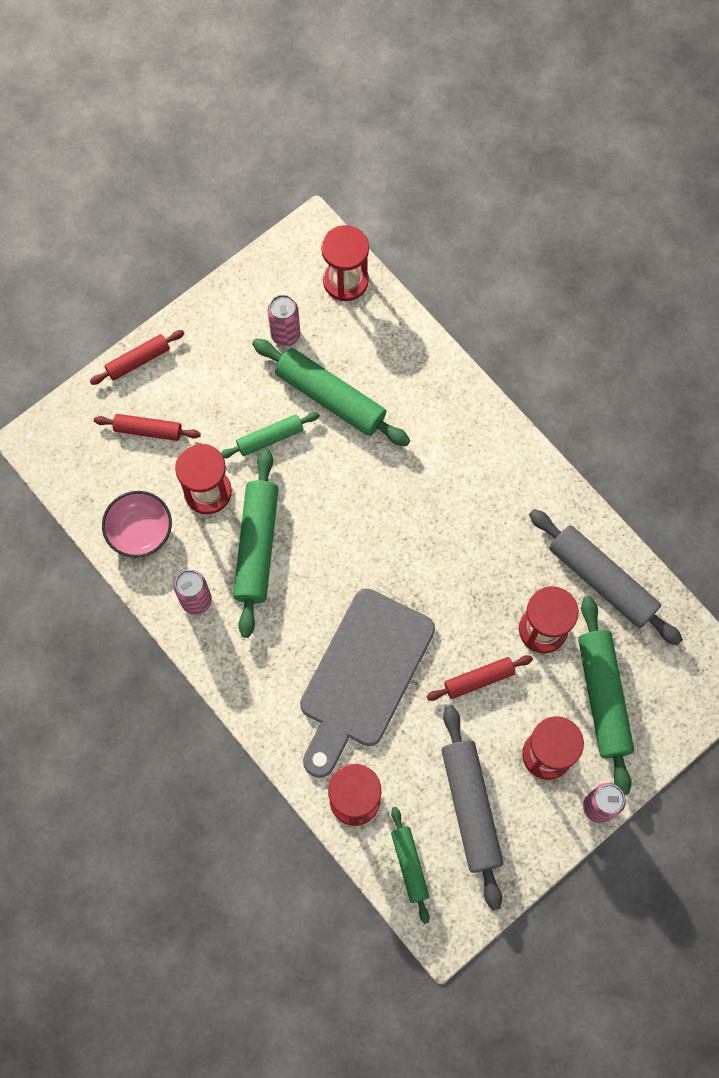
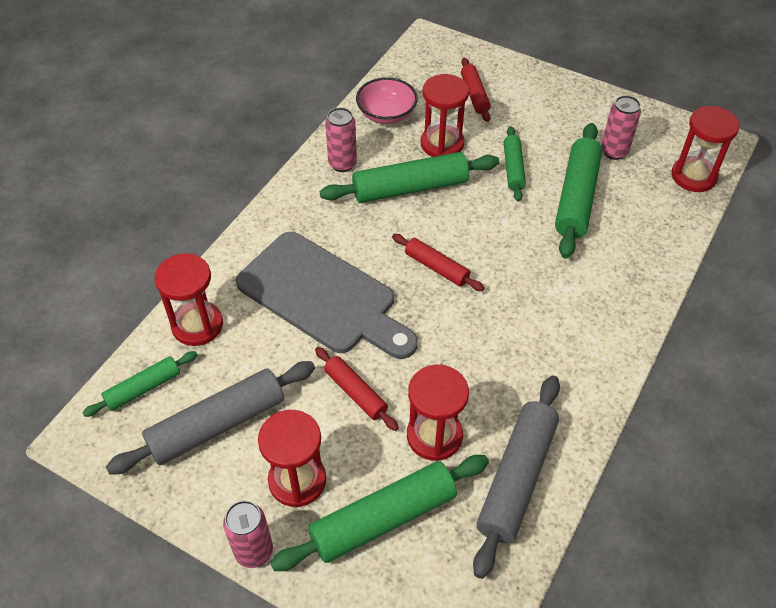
camera: 70 degrees right, 20 degrees down
red rolling pin [90,330,185,385] -> red rolling pin moved to [392,234,485,291]
green rolling pin [221,412,320,459] -> green rolling pin turned 45 degrees clockwise [504,126,526,202]
grey cutting board [300,588,435,778] -> grey cutting board turned 150 degrees counterclockwise [236,232,418,359]

